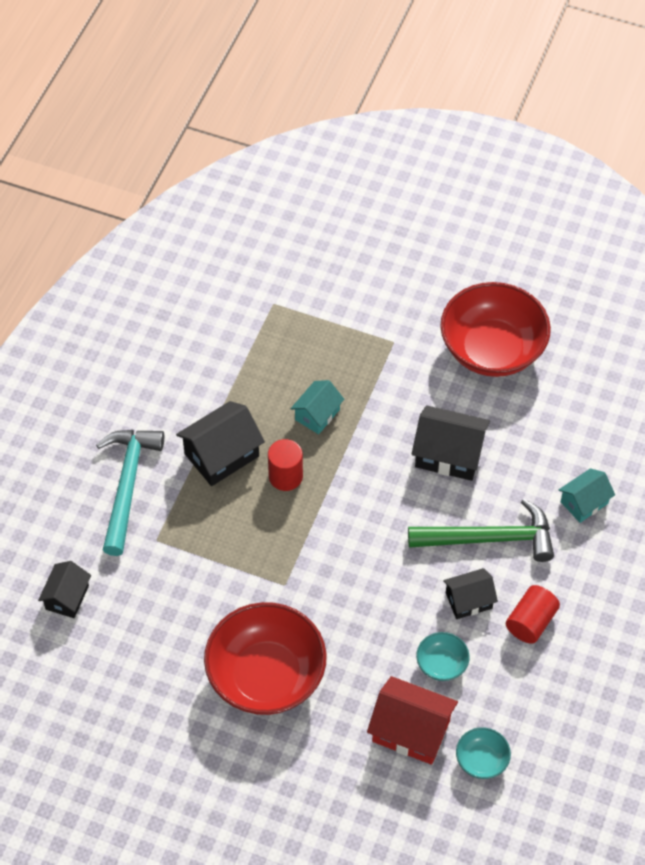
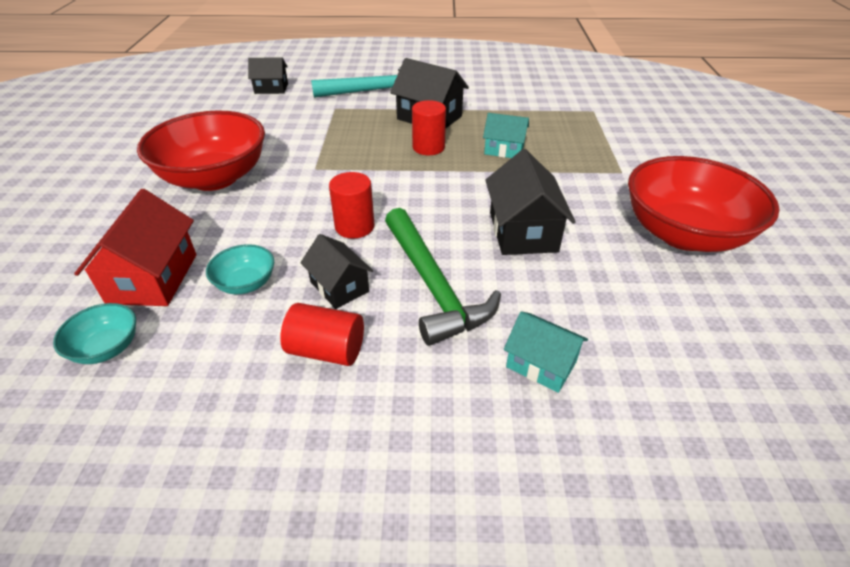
camera: 70 degrees right, 15 degrees down
none -> red cylinder [329,172,375,239]

